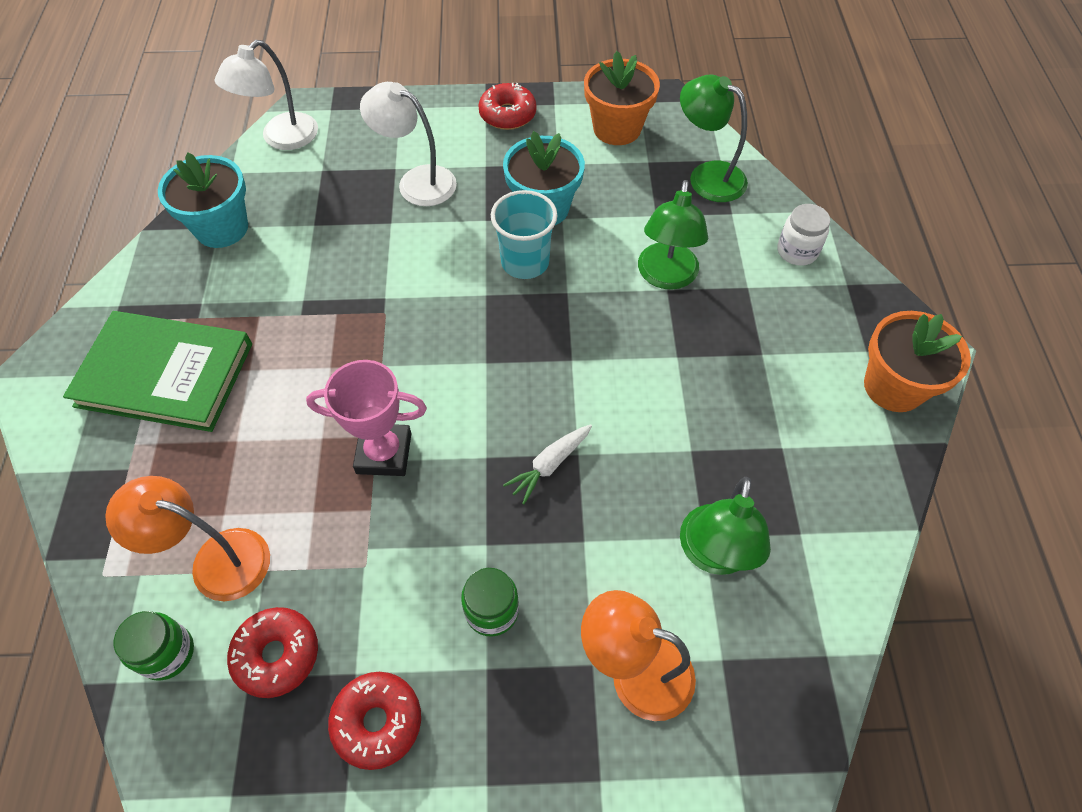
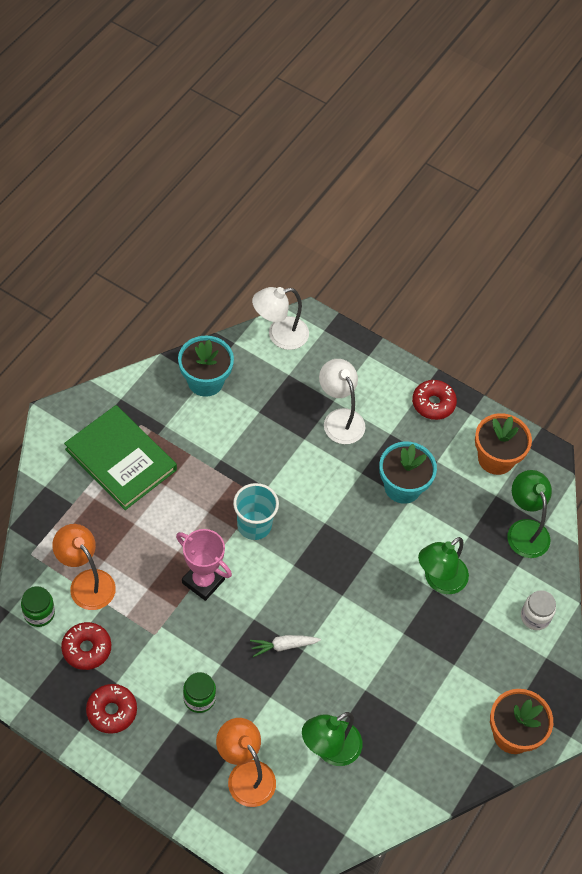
camera: 30 degrees right, 0 degrees up
turquoise cup [491,190,558,279] -> turquoise cup moved to [233,483,279,540]

